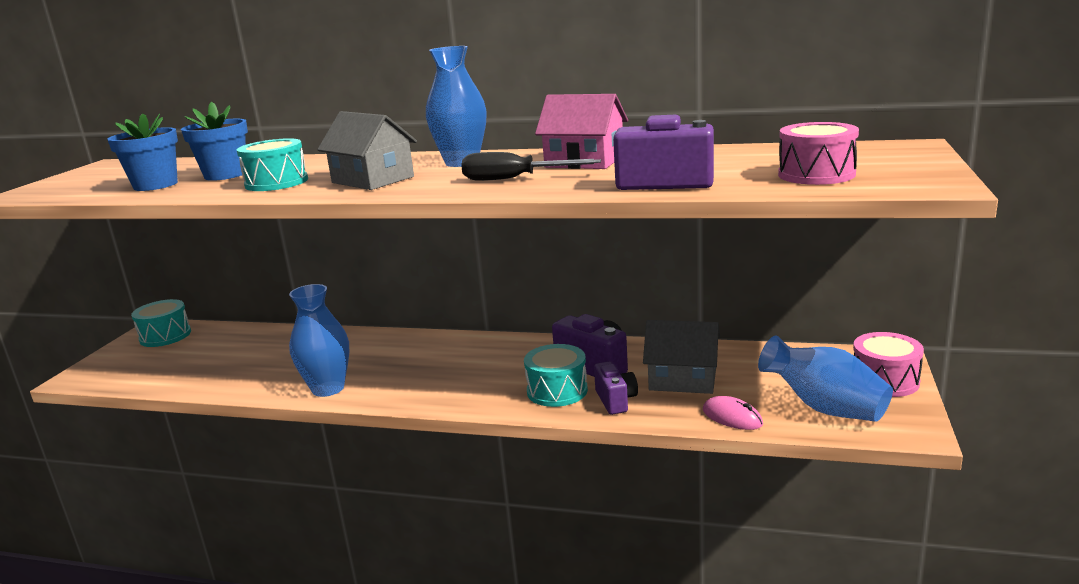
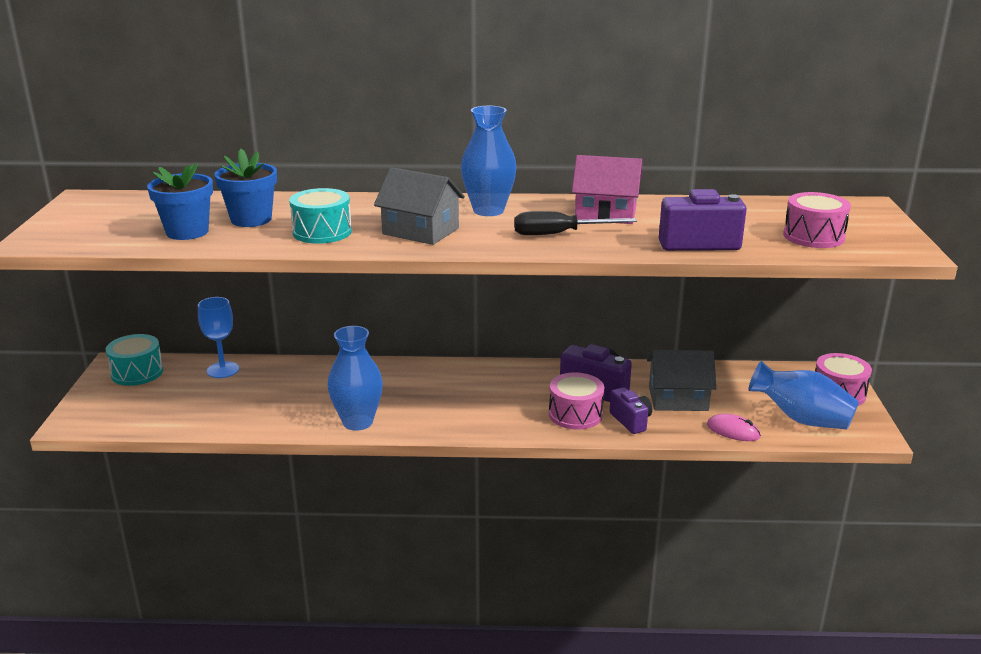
camera: 15 degrees left, 5 degrees up
turquoise drum [524,344,588,407] -> pink drum [549,372,604,429]
none -> blue goblet [198,297,239,378]

